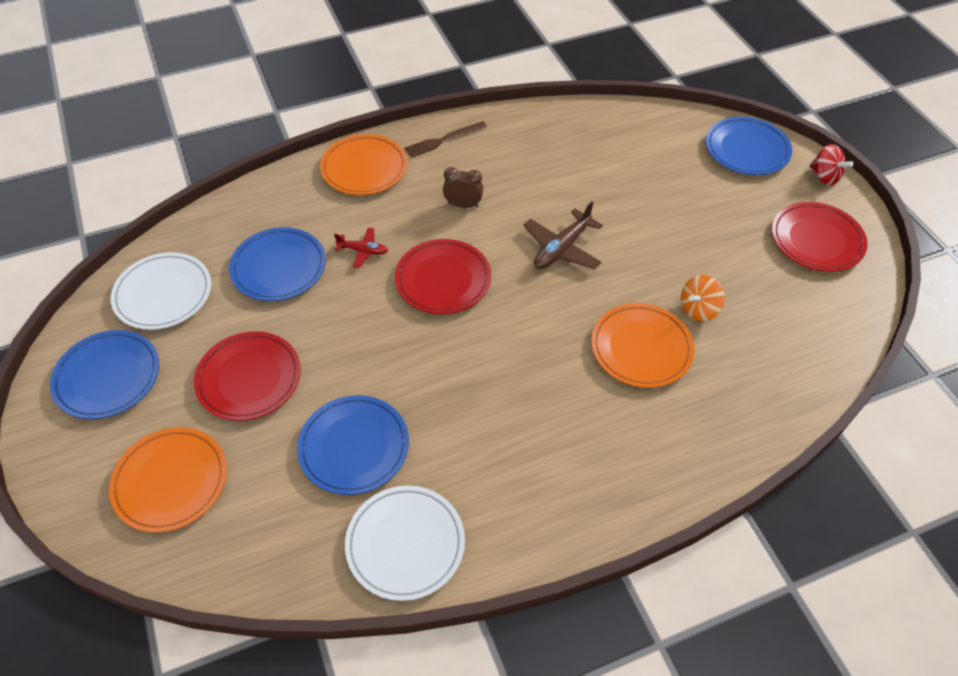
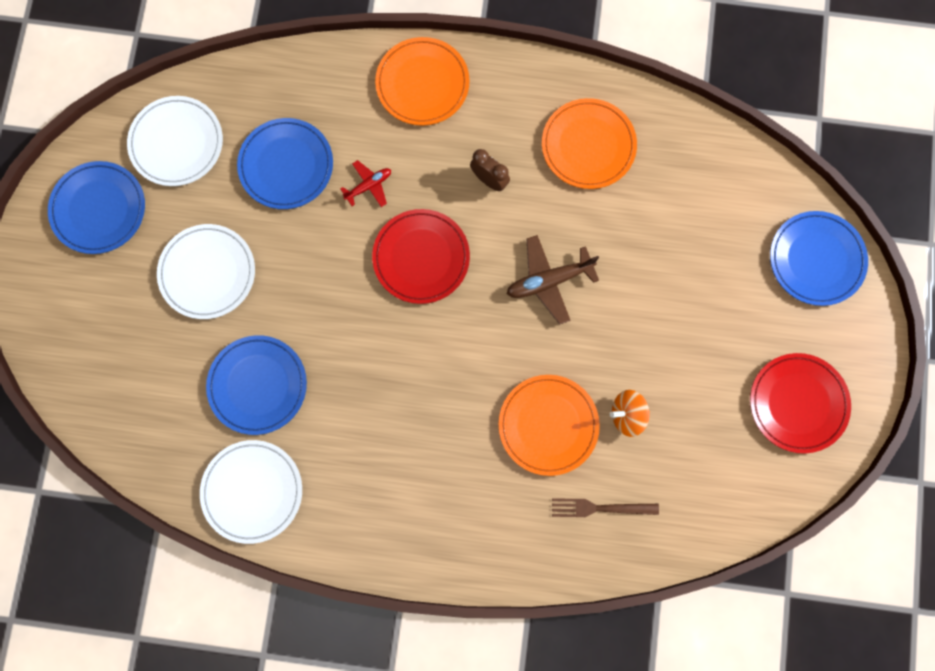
camera: 30 degrees right, 25 degrees up
orange plate [109,427,227,532] -> orange plate moved to [542,98,637,189]
red plate [194,331,301,421] -> white plate [157,224,255,319]
red plane [334,228,388,268] -> red plane turned 75 degrees counterclockwise [341,160,391,207]
brown fork [404,121,487,158] -> brown fork moved to [552,498,659,517]
red spinning top [809,144,853,186] -> none

